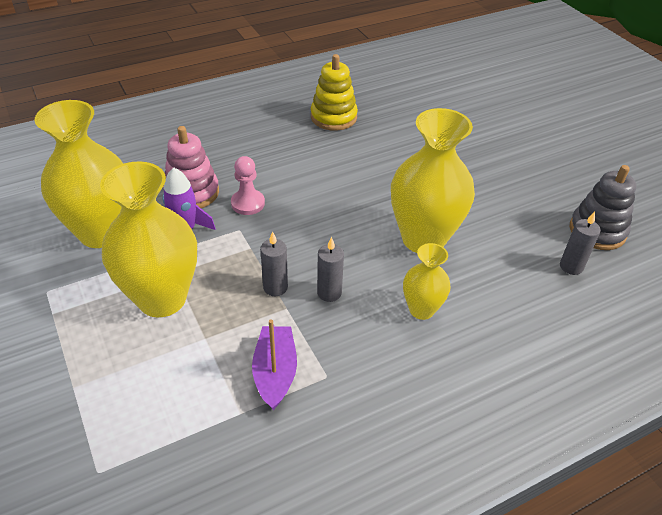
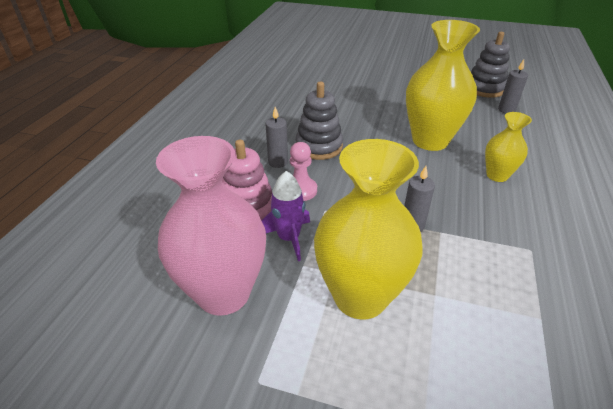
camera: 45 degrees left, 5 degrees down
yellow vase [34,100,123,248] -> pink vase [156,136,266,316]
purple boat [252,319,297,410] -> none
yellow stacking toy [311,54,358,131] -> none
grey candle [317,237,344,302] -> grey candle moved to [266,107,288,168]
none -> grey stacking toy [296,82,343,160]

